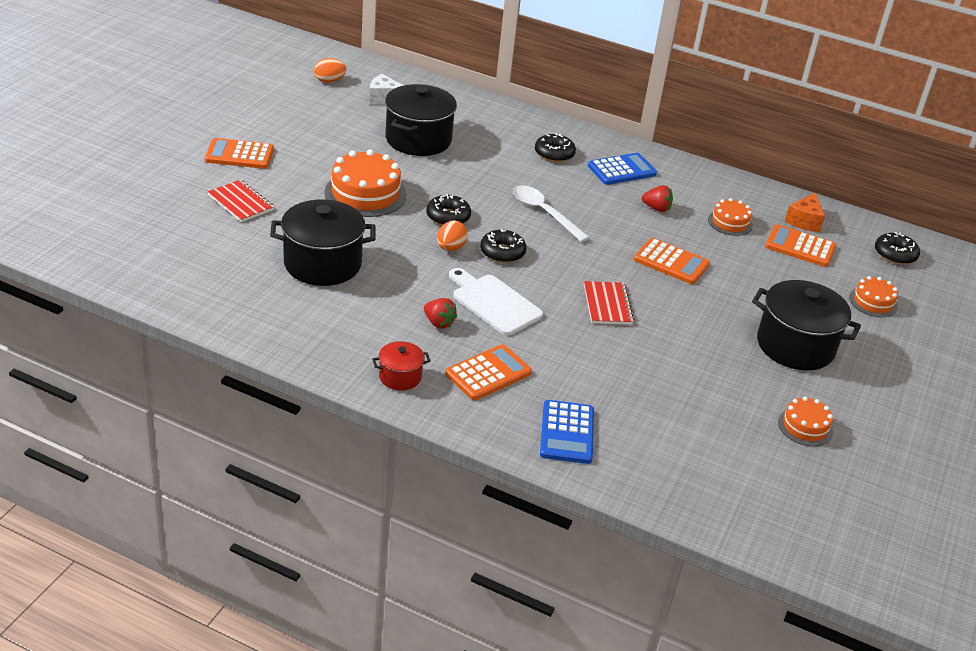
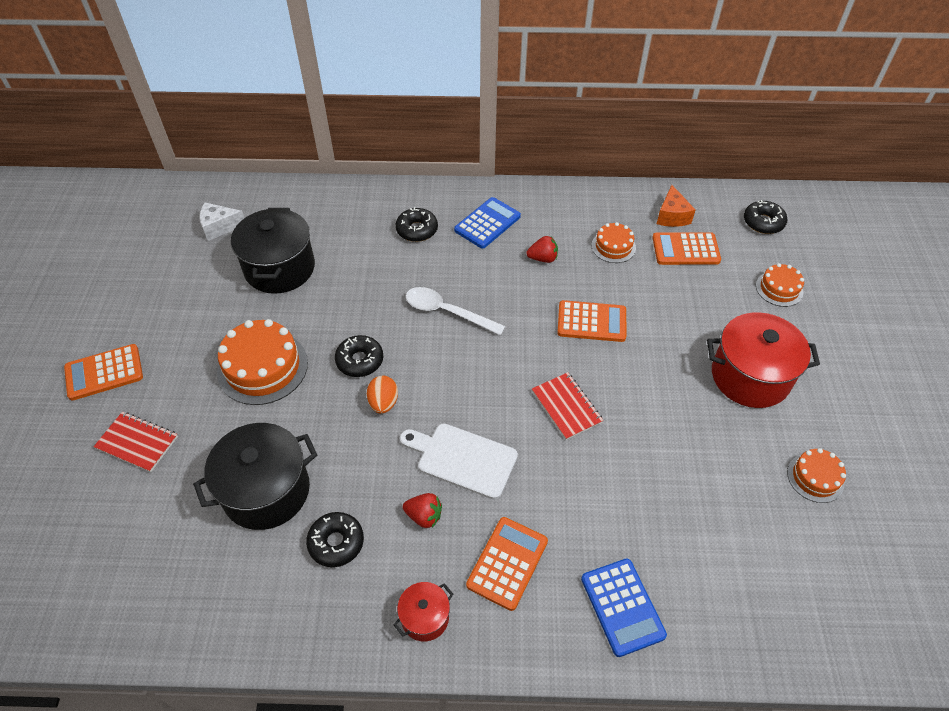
camera: 20 degrees left, 15 degrees up
orange egg [314,58,346,83] -> none
black donut [480,229,527,263] -> black donut moved to [306,512,364,567]
black pot [752,280,861,371] -> red pot [707,312,820,408]

